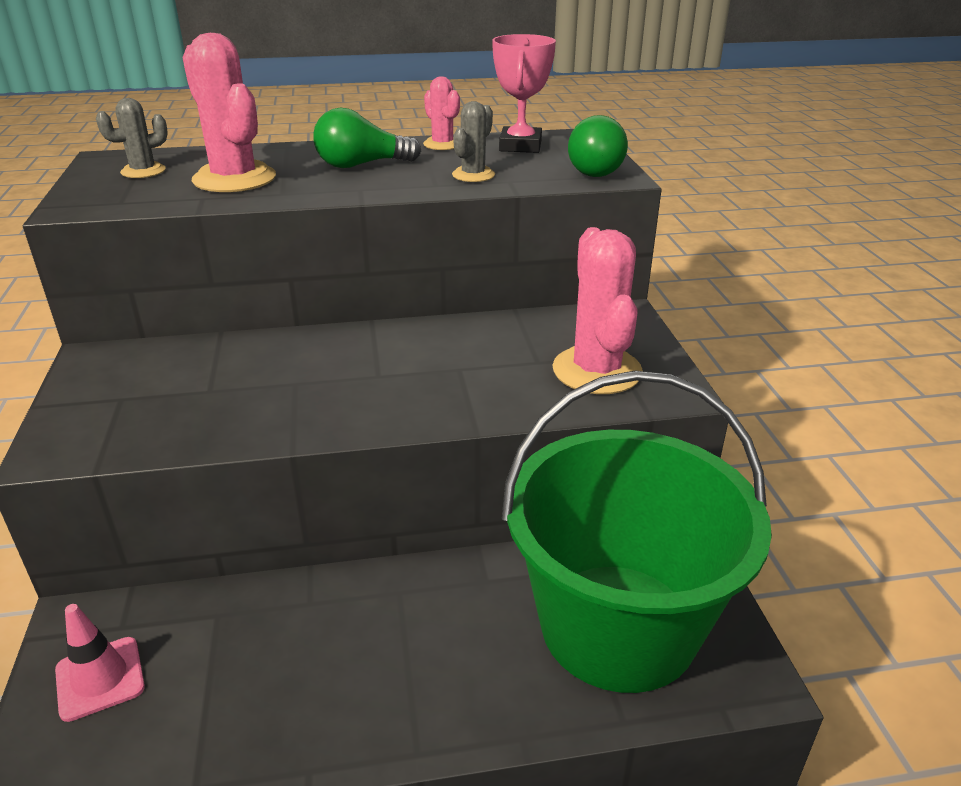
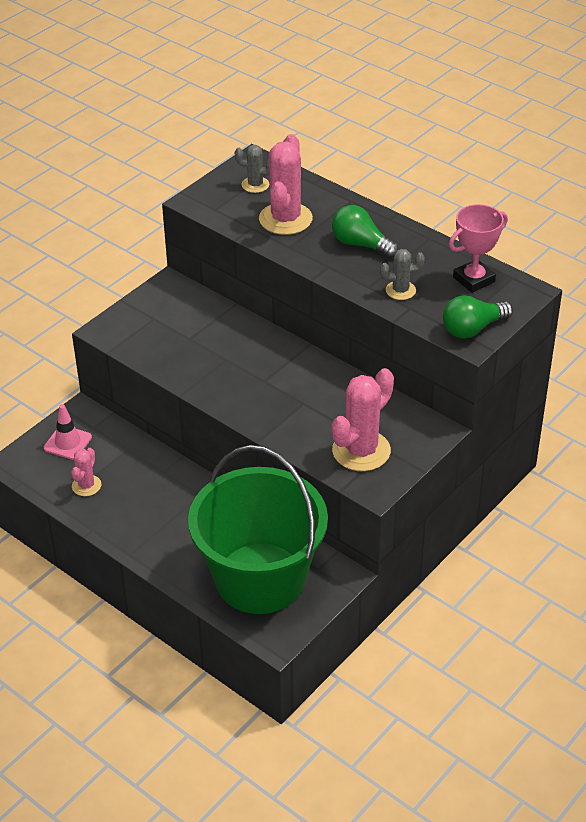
camera: 50 degrees right, 10 degrees up
pink cactus [423,76,460,150] -> pink cactus moved to [71,448,101,496]

